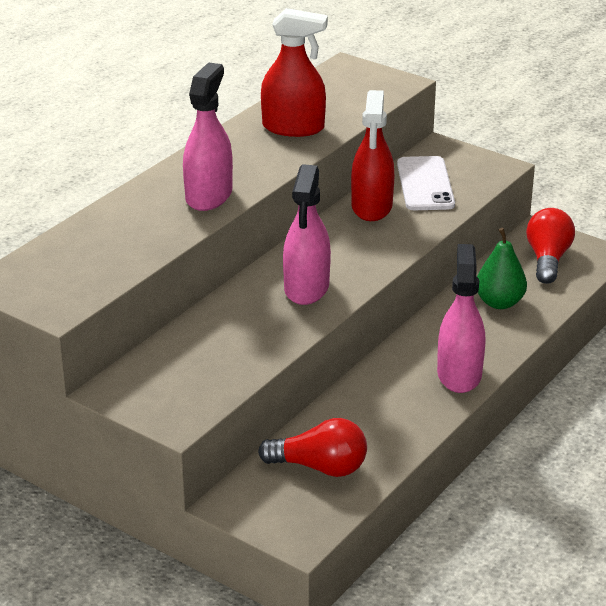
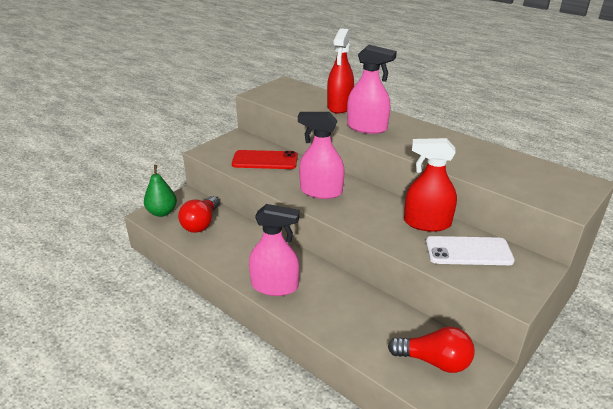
camera: 95 degrees right, 0 degrees up
red spray bottle [261,8,328,137] -> red spray bottle moved to [327,28,354,114]
green pear [477,228,527,309] -> green pear moved to [144,165,177,217]
none -> red phone [232,150,298,169]

